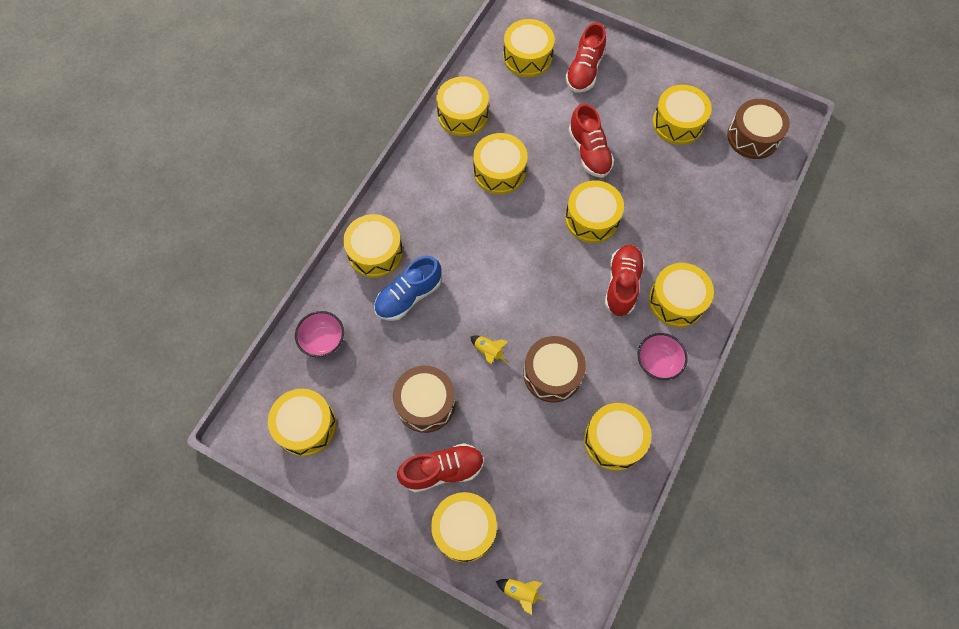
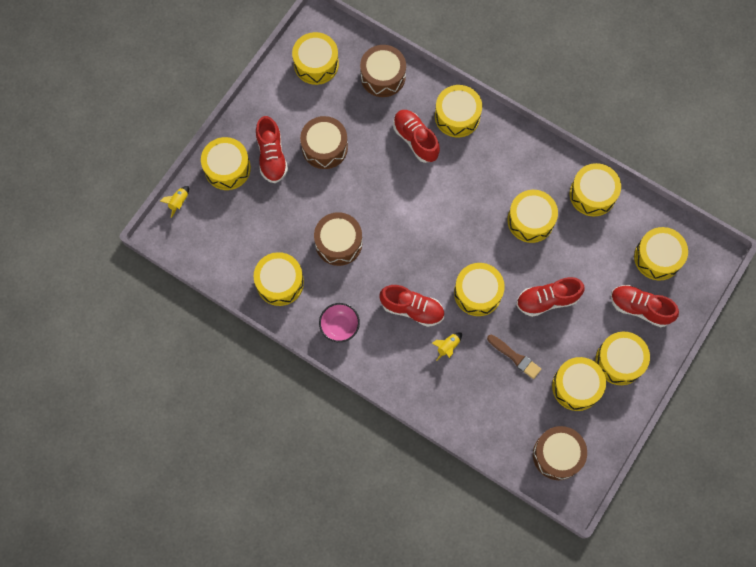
camera: 95 degrees right, 5 degrees up
pink bowl [295,311,344,357] -> brown drum [360,45,406,97]
blue shoe [374,256,441,321] -> red shoe [393,110,440,163]
yellow rocket [470,335,508,365] -> yellow rocket moved to [432,332,462,361]
yellow drum [649,263,714,327] -> yellow drum moved to [595,331,650,385]
none -> brown brush [487,335,541,379]

